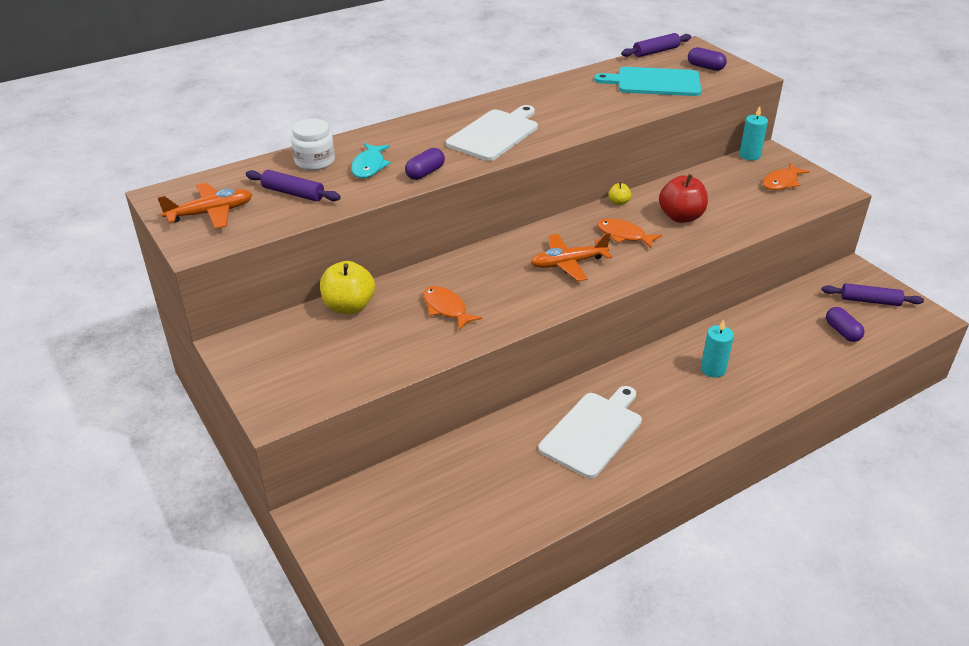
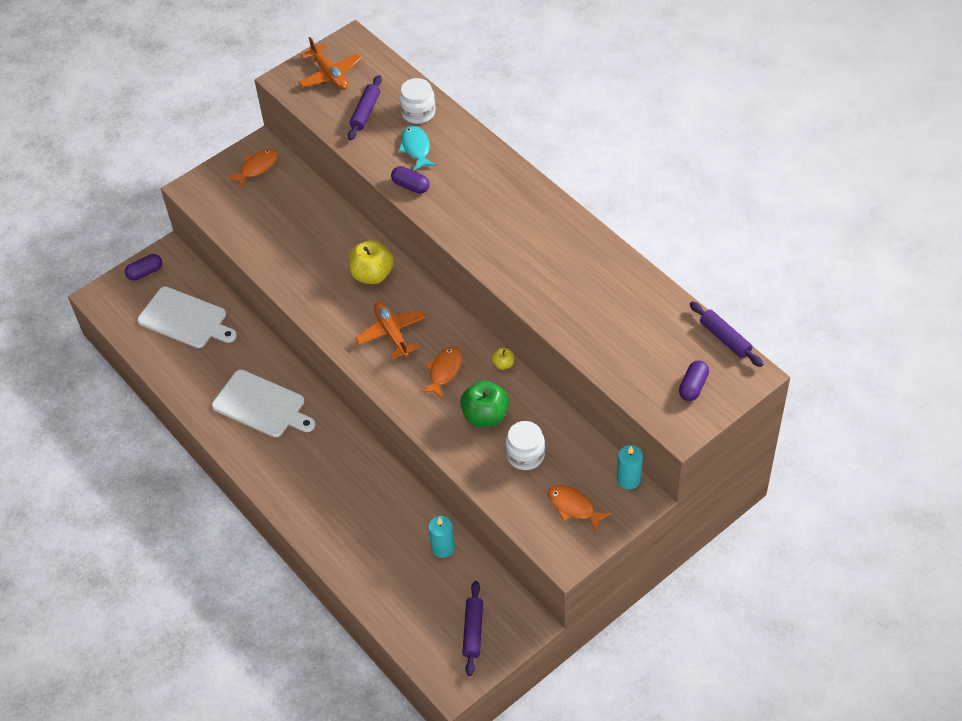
camera: 85 degrees right, 15 degrees up
yellow apple [320,261,375,314] -> yellow apple moved to [349,240,394,284]
turquoise fish [351,143,391,178] -> turquoise fish turned 75 degrees clockwise [398,125,436,171]
orange fish [423,286,482,330] -> orange fish moved to [227,149,278,188]
white cutting board [446,105,538,161] -> white cutting board moved to [137,286,237,348]
turquoise cutting board [594,67,701,96] -> none
red apple [659,174,708,223] -> green apple [460,380,509,427]
turquoise candle [701,319,734,377] -> turquoise candle moved to [428,516,455,558]
purple capsule [826,307,865,342] -> purple capsule moved to [125,254,162,281]
none -> white jar [505,421,545,470]

